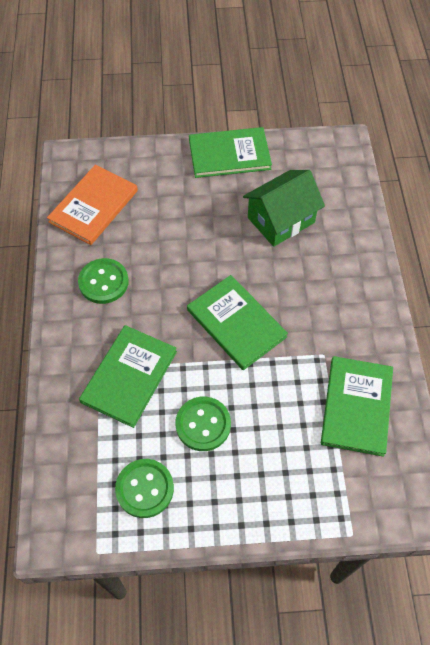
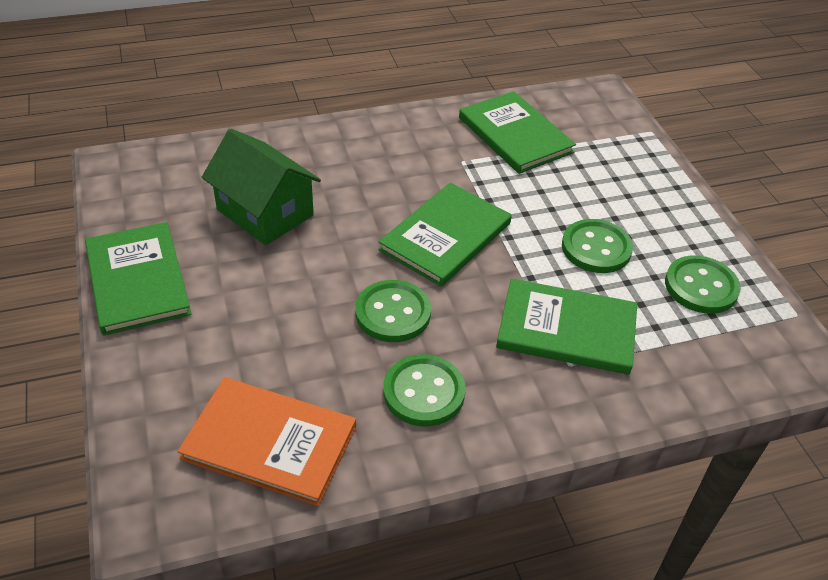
camera: 105 degrees left, 15 degrees down
green book [321,356,393,457] -> green book turned 60 degrees clockwise [459,91,576,174]
none -> green button [355,280,431,342]

